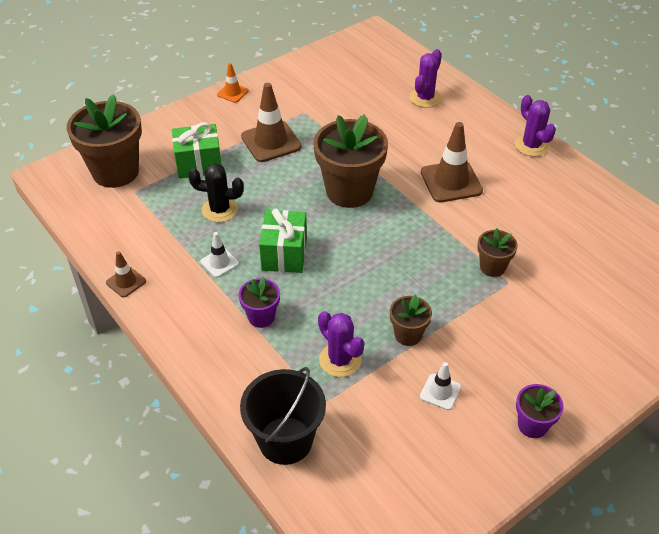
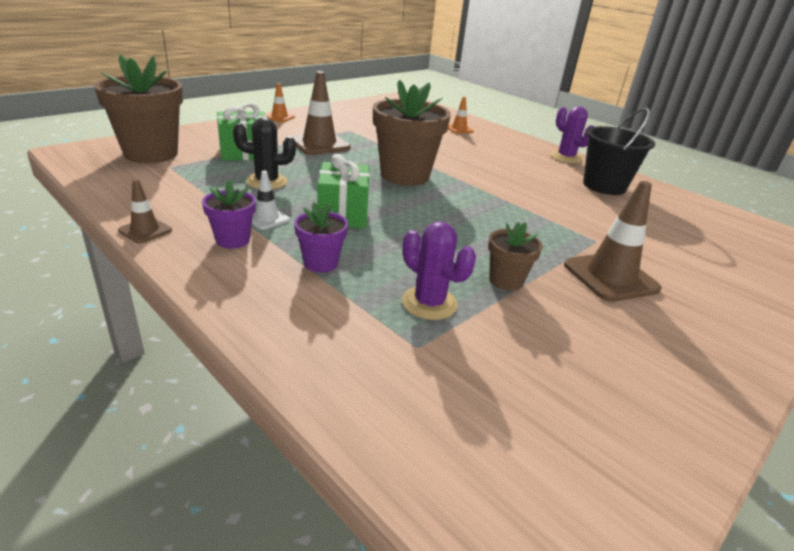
camera: 10 degrees left, 15 degrees down
black bucket [240,367,326,465] -> black bucket moved to [583,108,655,195]
purple cactus [410,49,442,108] -> orange traffic cone [448,97,474,133]
white traffic cone [420,362,461,410] -> none
brown traffic cone [421,122,483,202] -> brown traffic cone moved to [564,181,662,302]
brown flower pot [477,228,518,277] -> none
purple flower pot [516,384,564,438] -> purple flower pot moved to [202,180,256,249]

